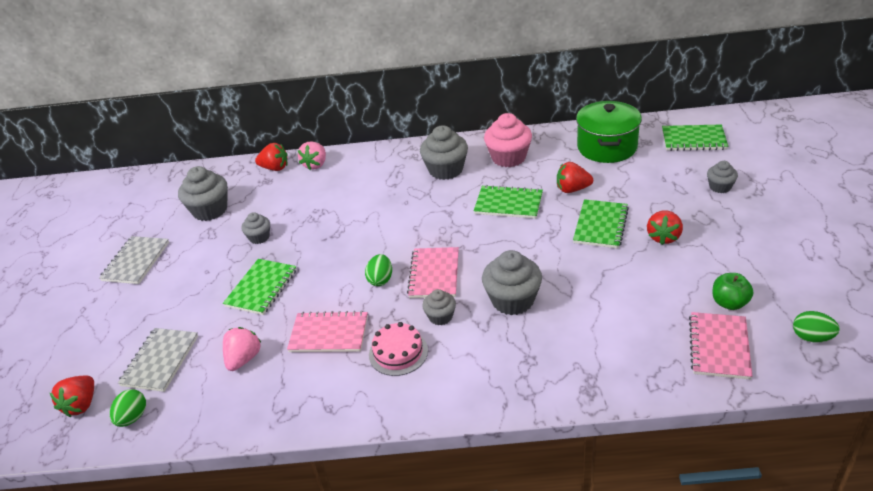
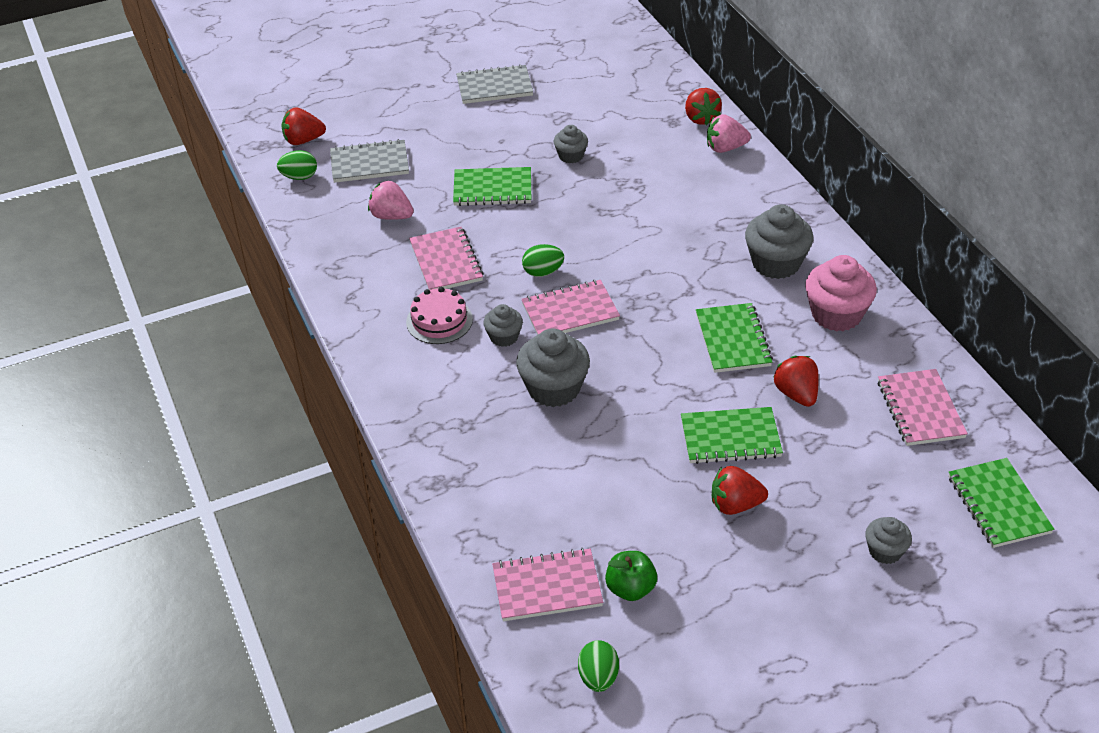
camera: 65 degrees right, 5 degrees up
grey cupcake [178,166,228,221] -> none
pink strawberry [223,327,262,371] -> pink strawberry turned 150 degrees counterclockwise [368,181,414,220]
green pot [576,101,642,163] -> pink notebook [878,369,968,446]

